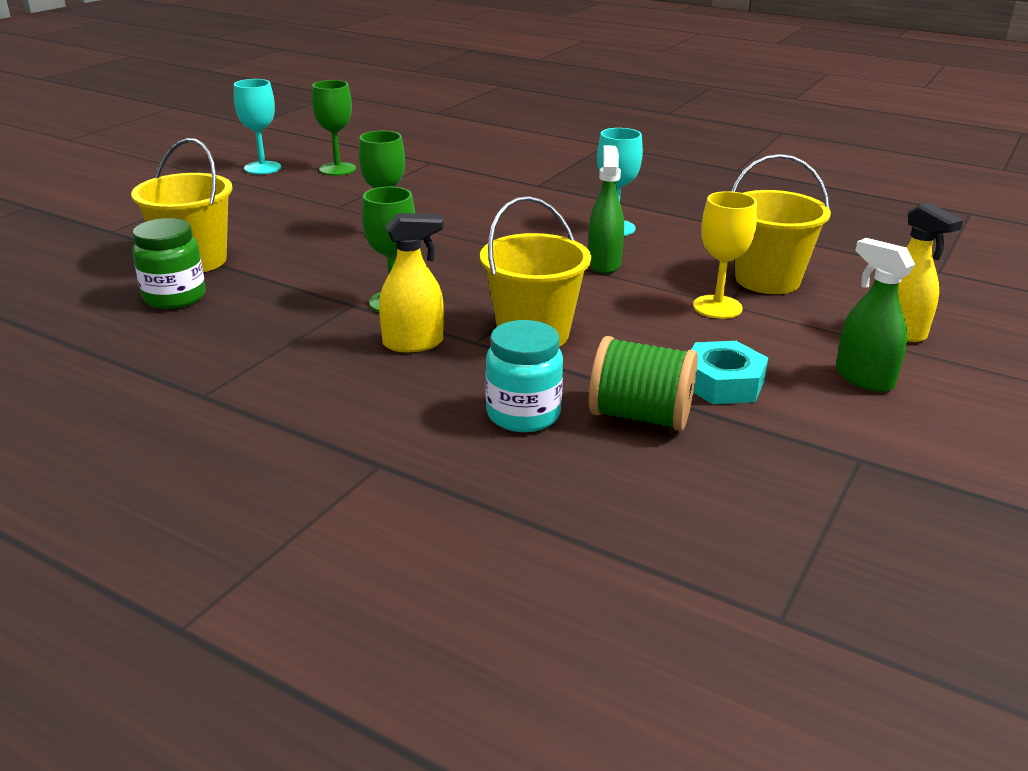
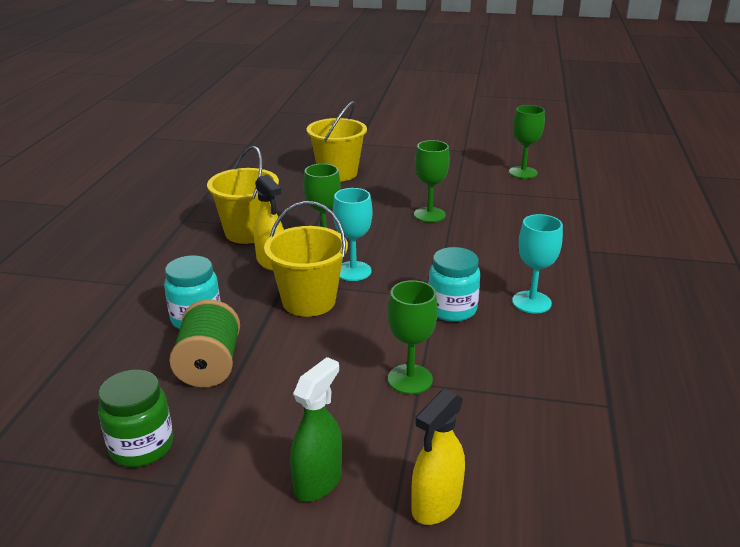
camera: 70 degrees right, 0 degrees up
green jar [132,218,205,309] -> green jar moved to [98,370,173,467]
turquoise goblet [234,79,281,174] -> turquoise goblet moved to [333,188,373,281]
green spray bottle [588,145,624,274] -> turquoise jar [428,247,481,322]
turquoise nut [691,341,768,404] -> none
yellow goblet [693,191,757,319] -> green goblet [388,280,438,394]
yellow bucket [731,154,831,294] -> yellow bucket moved to [207,146,279,244]

